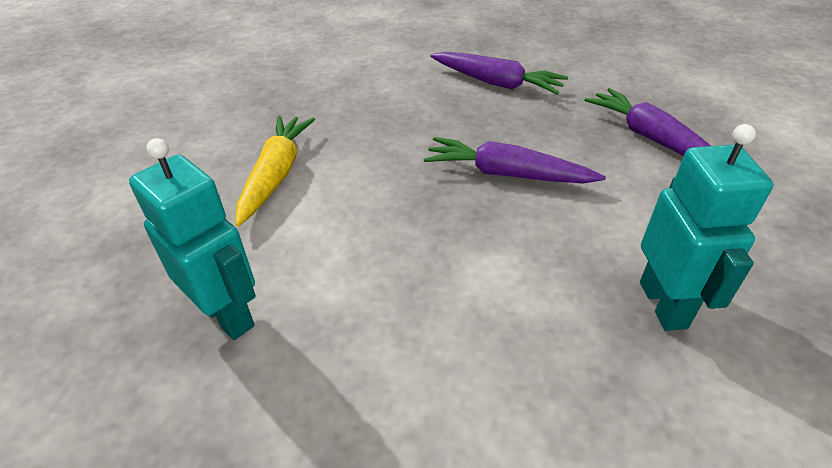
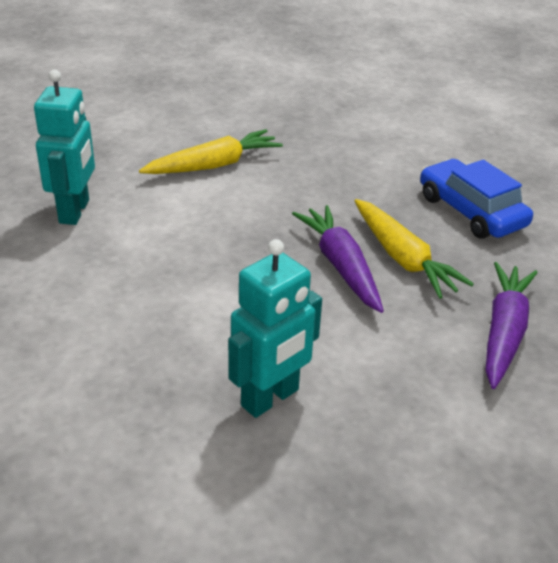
camera: 50 degrees right, 5 degrees down
purple carrot [430,52,568,95] -> blue car [420,159,533,239]
none -> yellow carrot [355,199,474,298]

